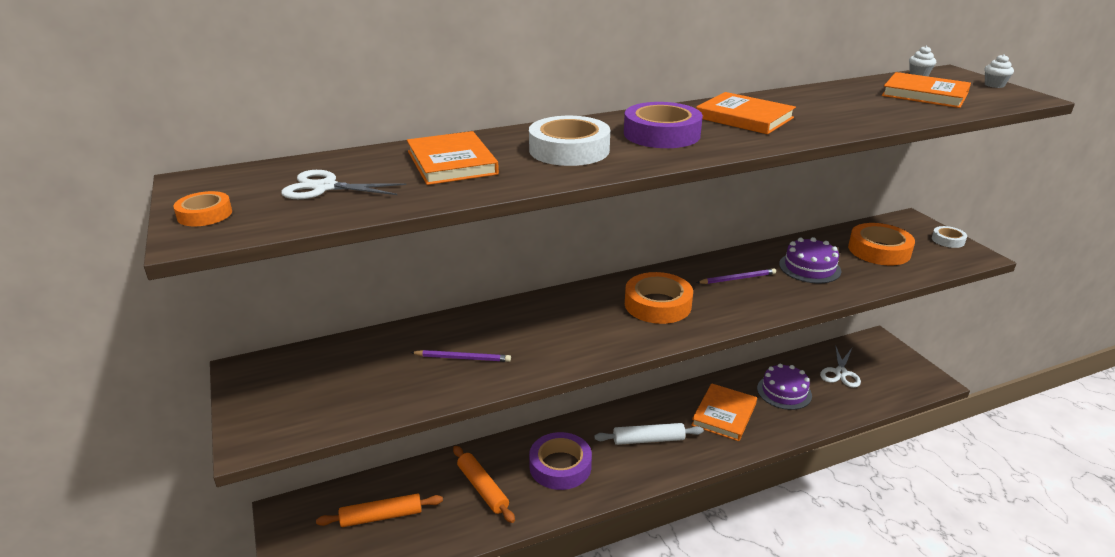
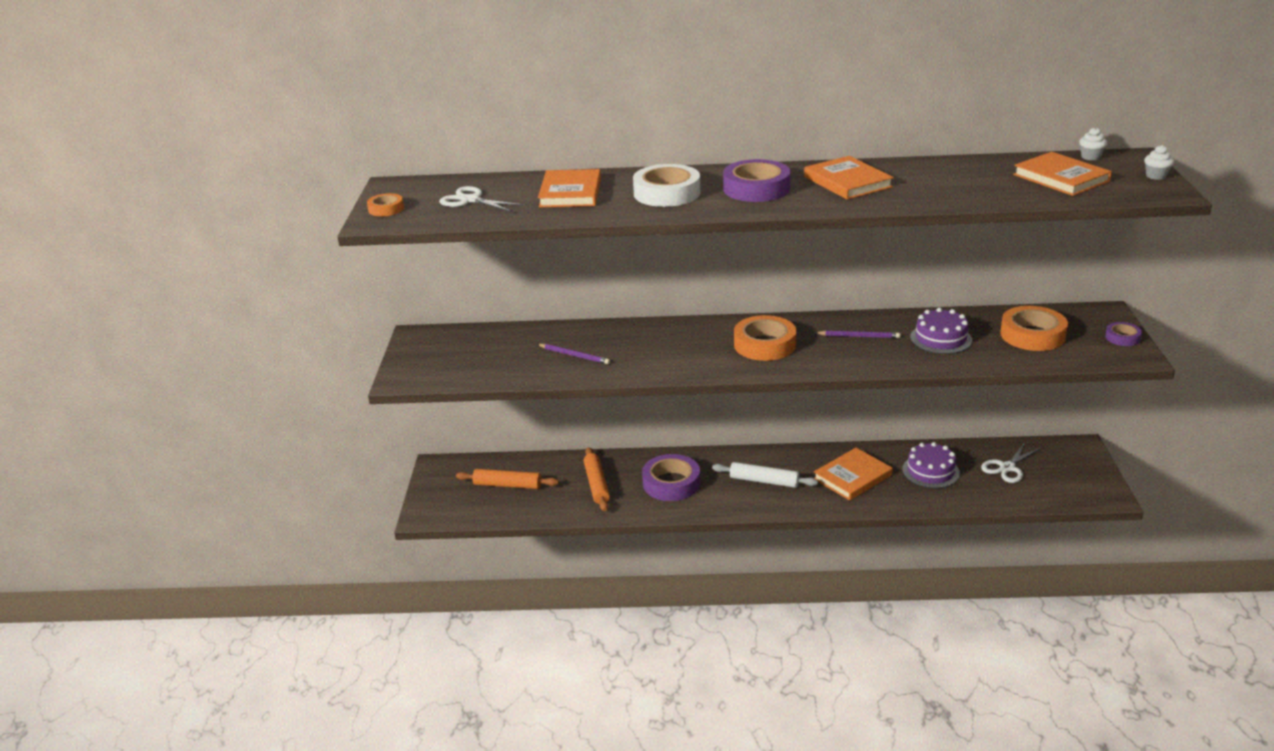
camera: 25 degrees right, 0 degrees up
white tape [932,226,967,248] -> purple tape [1105,322,1142,346]

